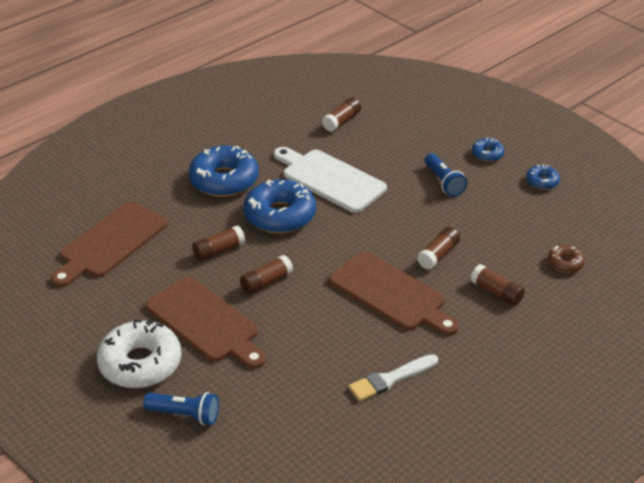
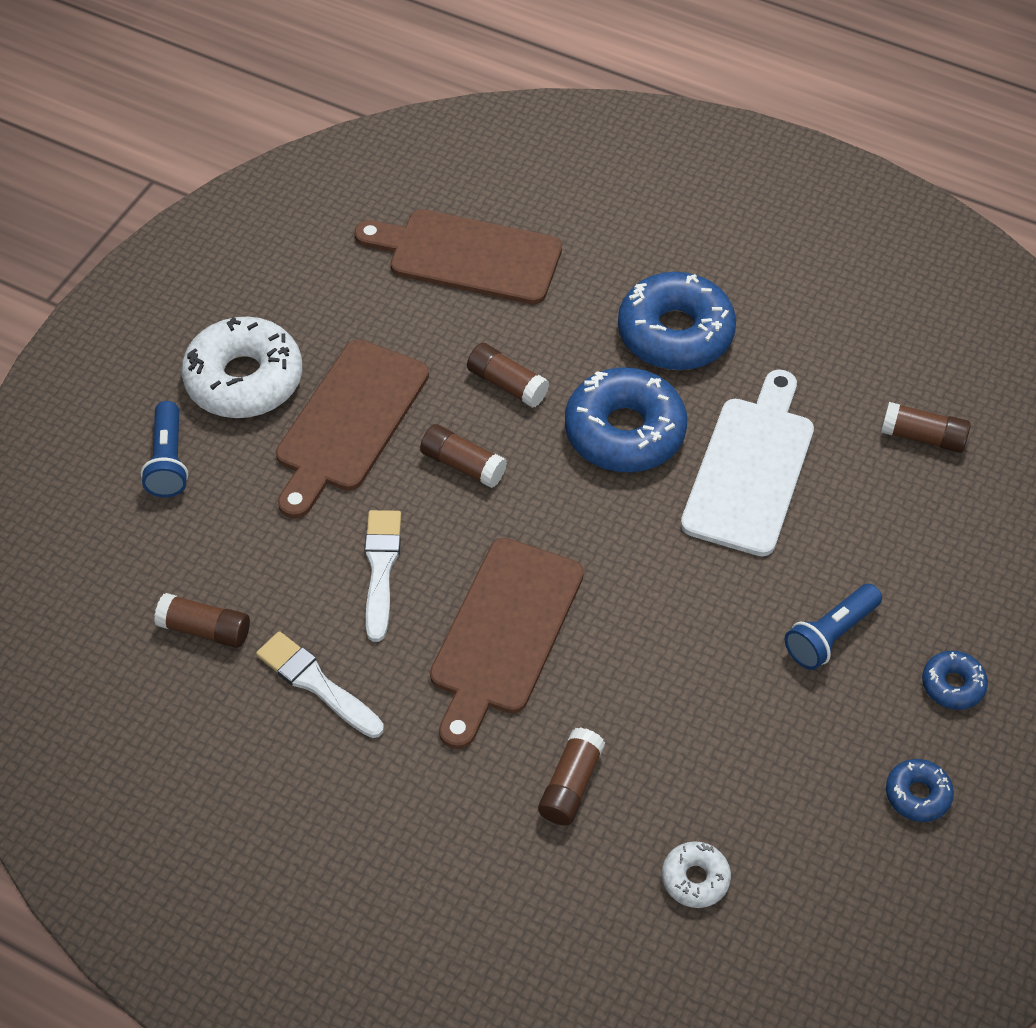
camera: 70 degrees right, 15 degrees up
brown glue stick [417,227,460,270] -> brown glue stick moved to [154,593,250,648]
brown donut [548,245,585,273] -> white donut [662,842,731,908]
none -> white brush [364,510,401,642]

